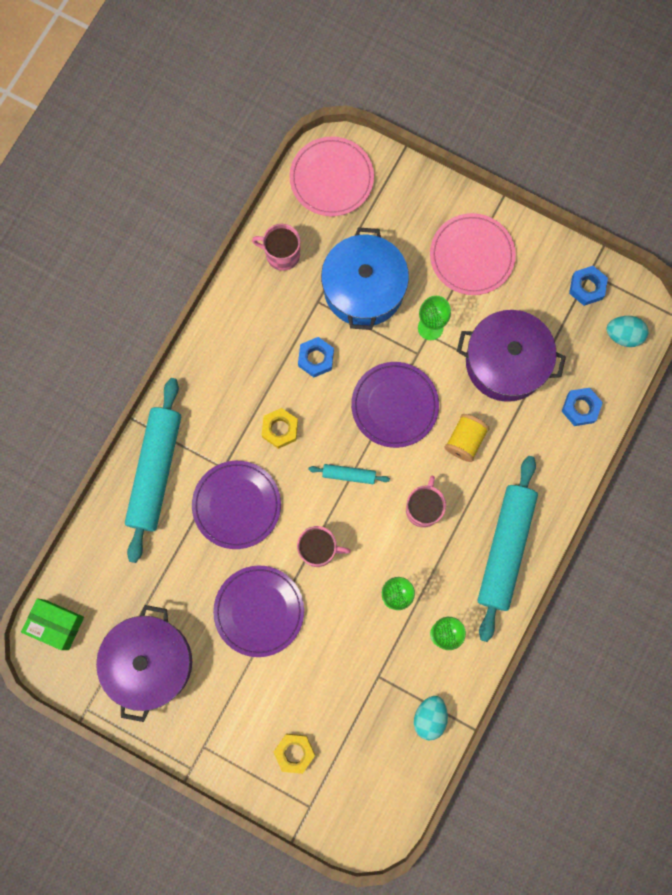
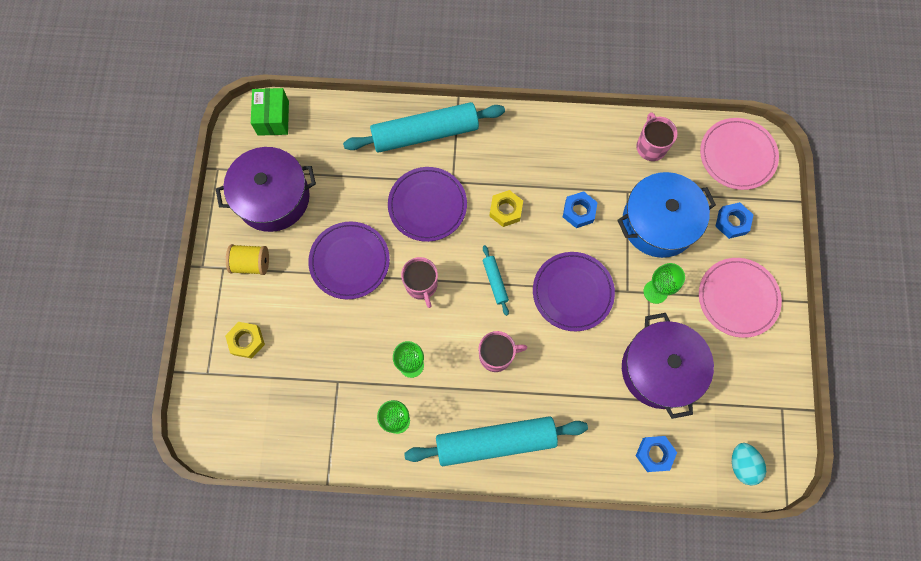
camera: 65 degrees right, 5 degrees down
turquoise egg [414,696,448,740] -> none
yellow spool [445,414,490,462] -> yellow spool moved to [226,244,269,275]
blue nut [569,266,608,306] -> blue nut moved to [715,202,754,239]

